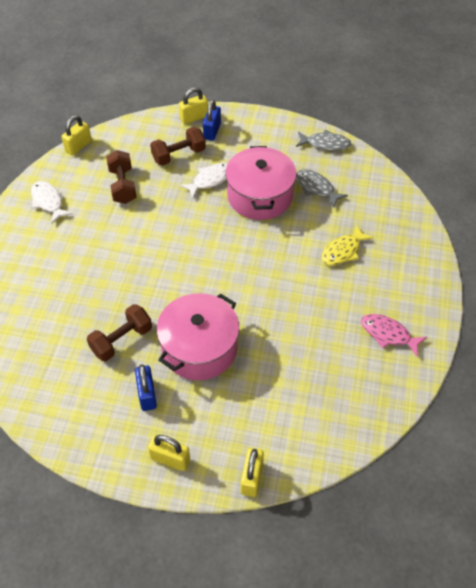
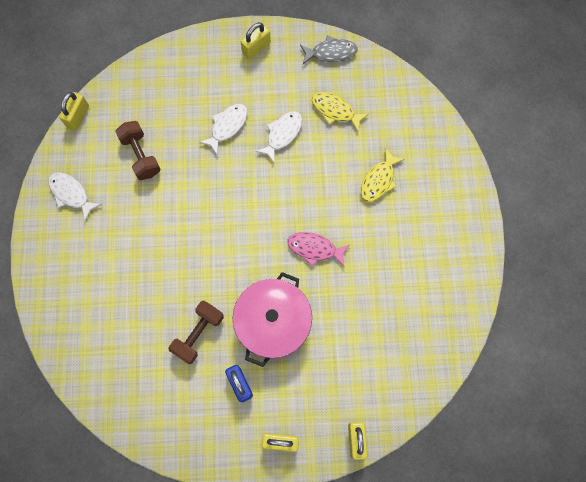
camera: 15 degrees left, 20 degrees up
brown dumbbell [150,127,206,166] -> none
yellow padlock [179,87,208,124] -> yellow padlock moved to [241,22,271,59]
blue padlock [203,100,221,141] -> none
pink pot [225,146,296,220] -> white fish [256,111,302,163]
grey fish [296,169,348,207] -> yellow fish [312,92,369,132]
pink fish [361,314,427,356] -> pink fish moved to [288,232,350,267]

